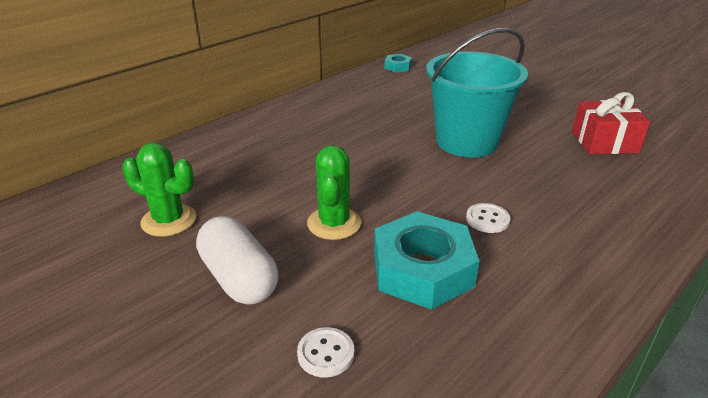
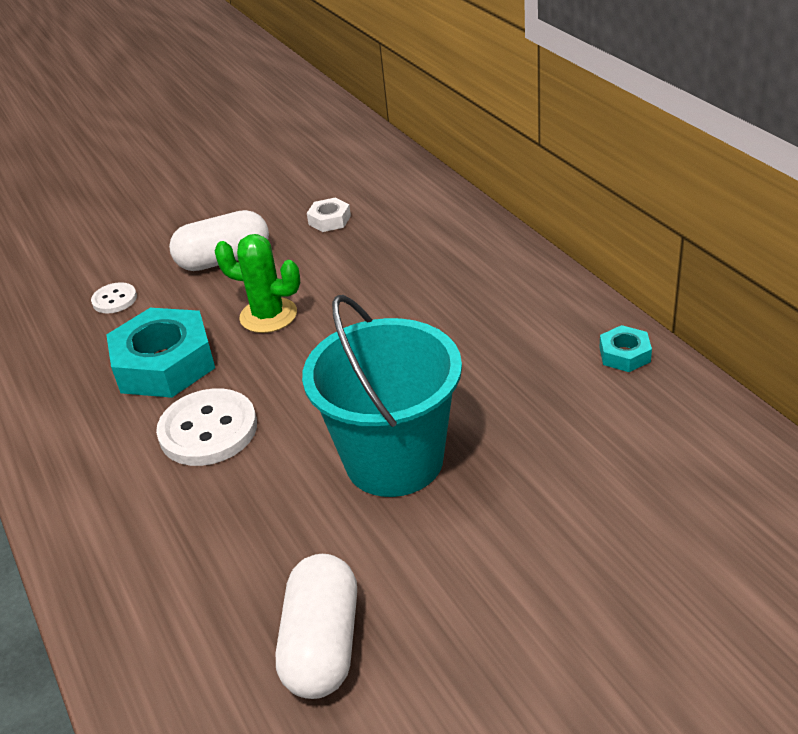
camera: 110 degrees right, 5 degrees up
green cactus [122,143,196,237] -> white nut [307,198,351,232]
turquoise nut [385,54,412,72] -> turquoise nut moved to [599,325,652,372]
white button [466,203,510,233] -> white button [156,388,257,466], size x1.87
red gift [572,92,650,154] -> white capsule [276,554,357,699]

